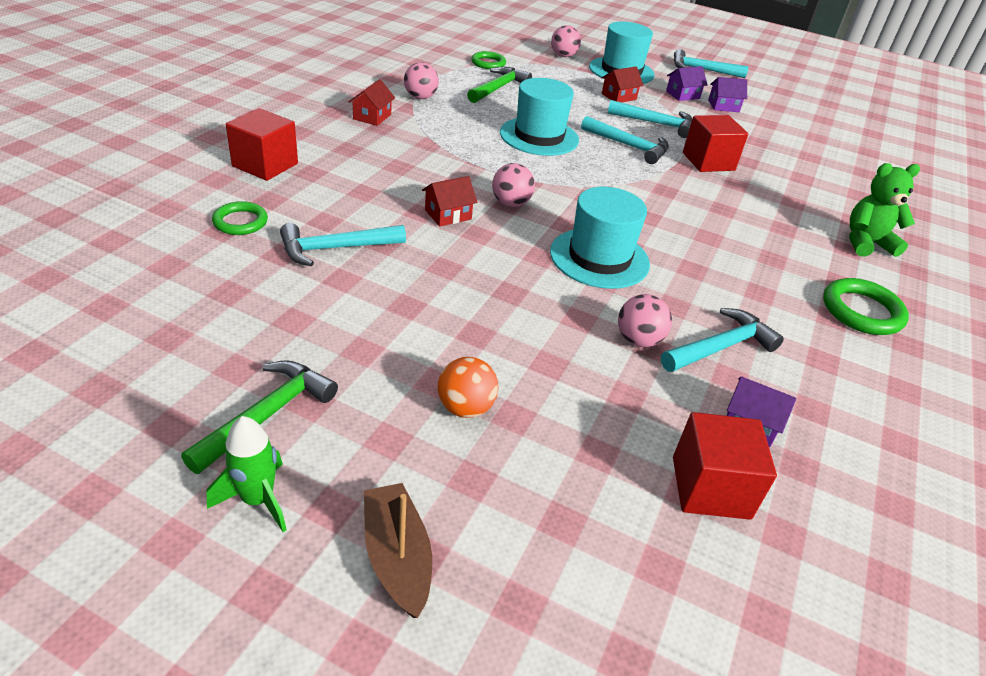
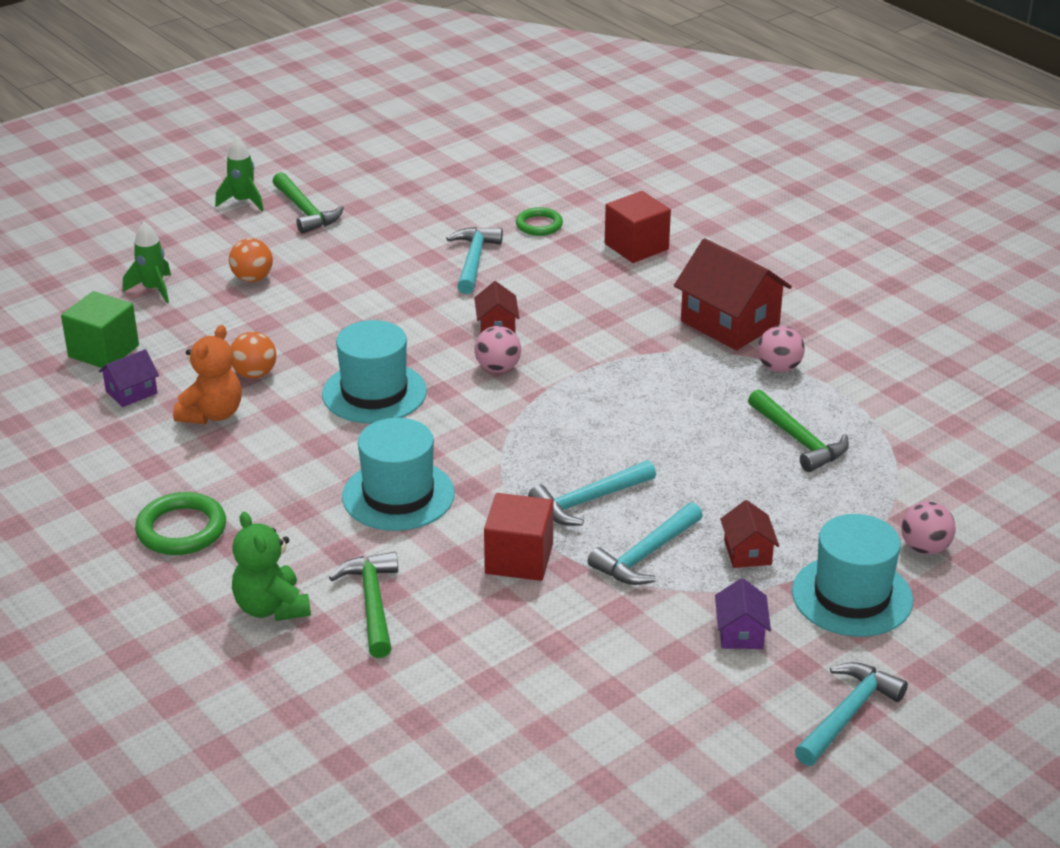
camera: 120 degrees right, 5 degrees down
red house [349,79,395,126] -> red house [674,238,792,350], size x1.98
brown boat [364,483,432,618] -> none
green ring [471,51,506,69] -> none
turquoise hat [500,78,579,156] -> turquoise hat moved to [342,418,455,531]
pink ball [618,294,672,347] -> orange ball [231,331,277,379]
turquoise hammer [661,308,784,372] -> orange teddy bear [173,325,242,424]
red cube [673,412,777,520] -> green cube [61,291,139,368]
purple house [708,77,747,112] -> none
green teddy bear [849,163,920,257] -> green teddy bear turned 135 degrees clockwise [232,512,311,621]
none -> green rocket [123,222,171,303]
none -> green hammer [329,552,398,658]

